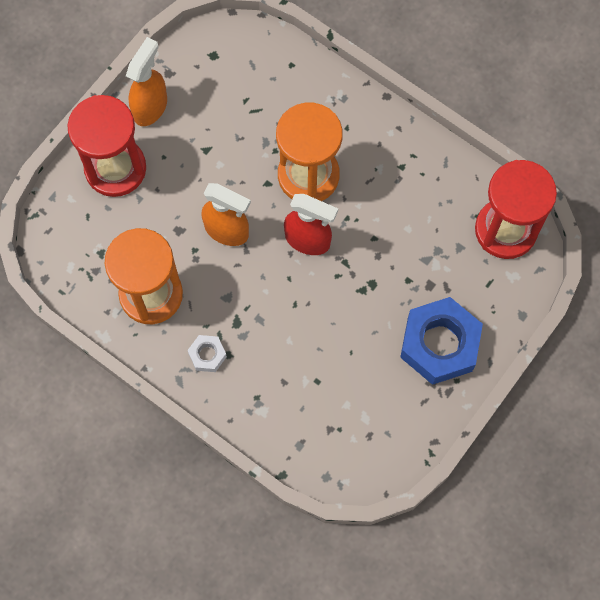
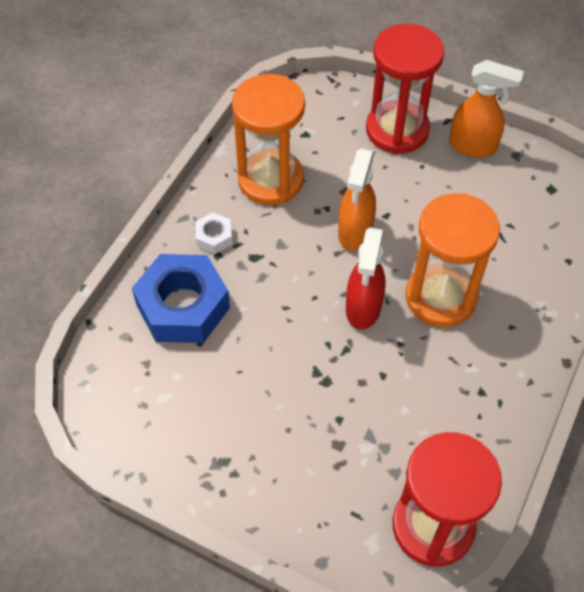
camera: 80 degrees right, 15 degrees down
blue nut [400,297,483,385] -> blue nut moved to [132,254,230,343]

